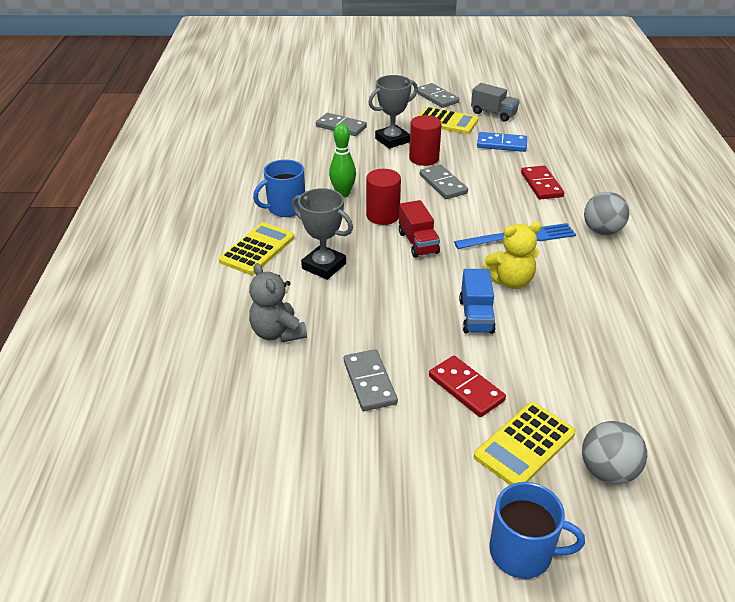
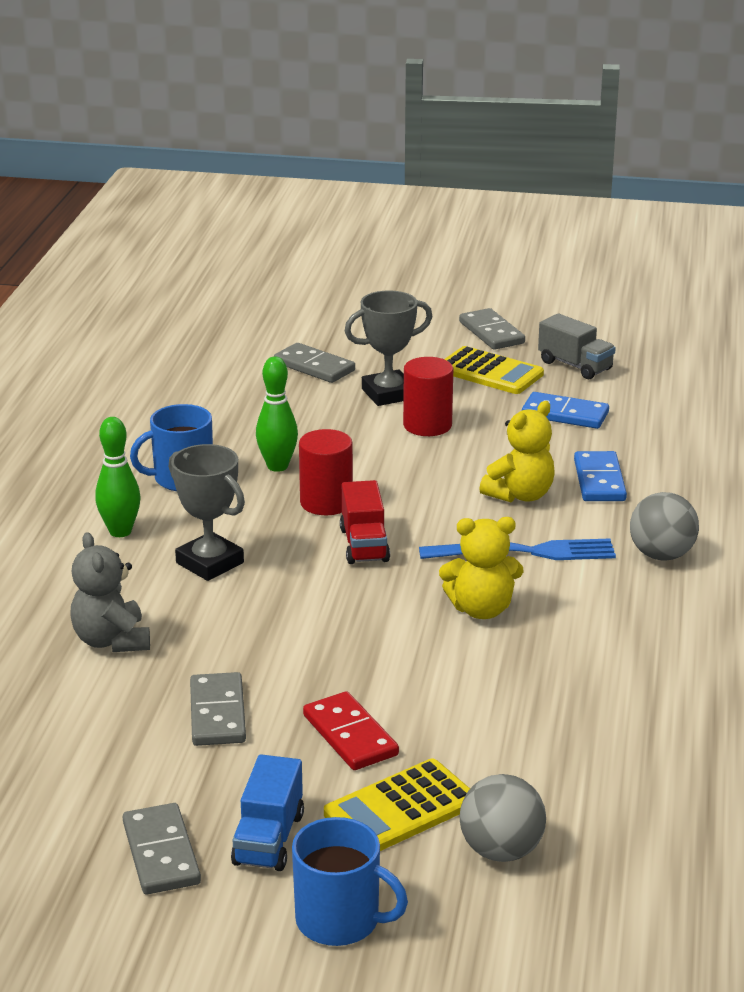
camera: 10 degrees right, 10 degrees down
yellow calculator [219,223,294,275] -> green bowling pin [95,417,140,537]
grey domino [420,165,468,199] -> grey domino moved to [123,803,201,894]
blue truck [459,269,496,334] -> blue truck moved to [231,754,304,871]
red domino [521,166,564,199] -> blue domino [574,451,627,501]
none -> yellow teddy bear [479,401,555,502]

